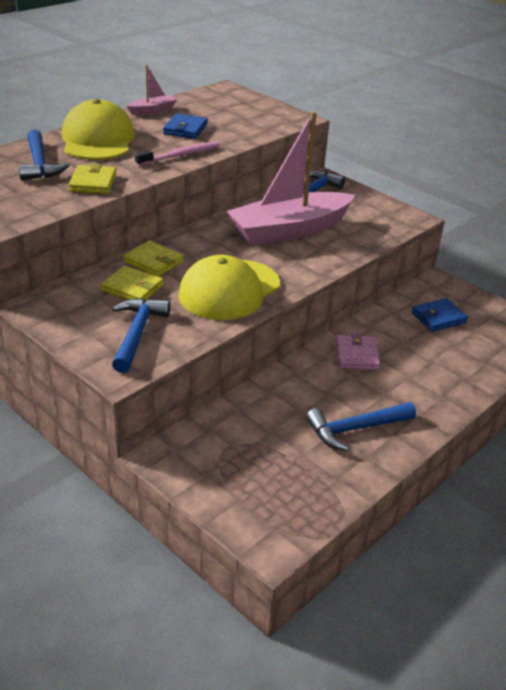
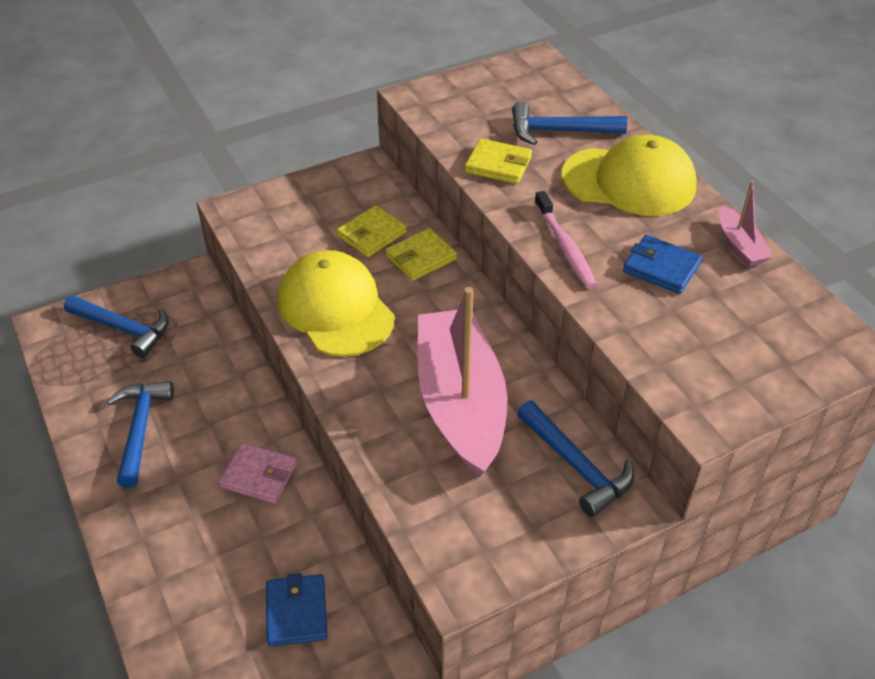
camera: 110 degrees right, 10 degrees up
blue hammer [112,298,171,373] -> blue hammer moved to [64,295,169,358]

